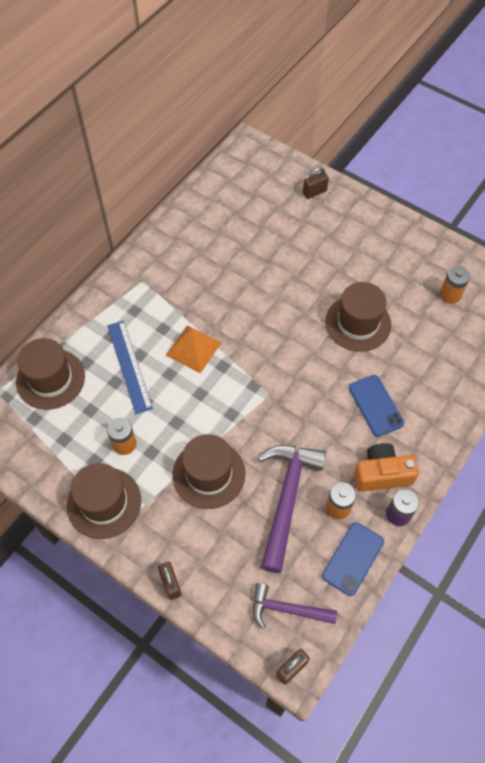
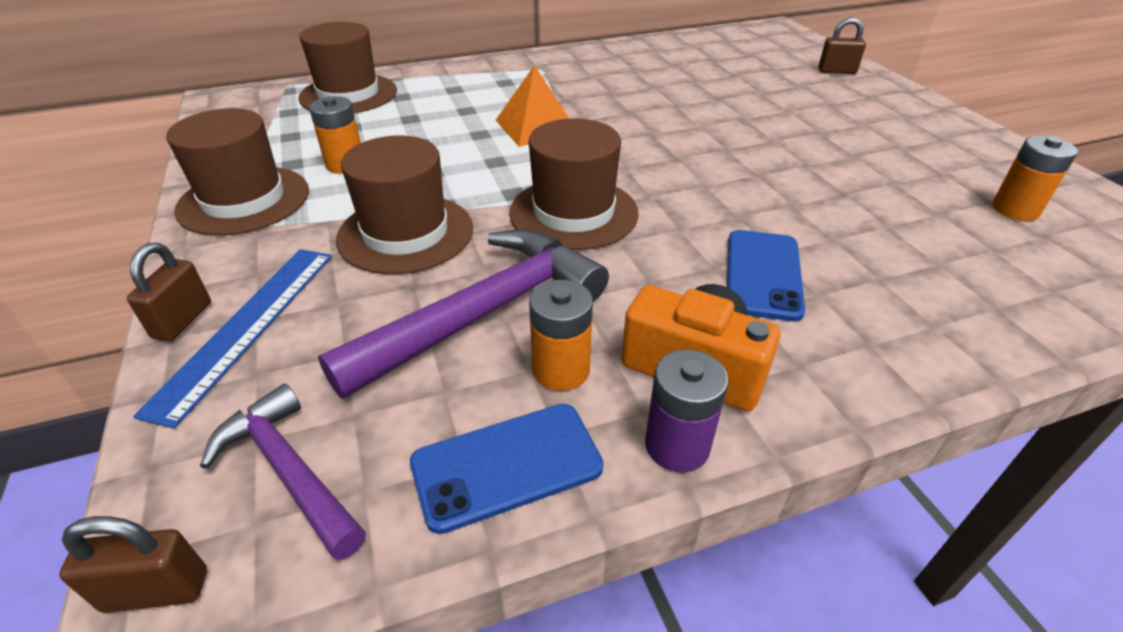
camera: 35 degrees right, 20 degrees down
blue ruler [107,321,153,414] -> blue ruler moved to [133,249,332,429]
brown hat [325,282,392,352] -> brown hat moved to [509,119,639,250]

